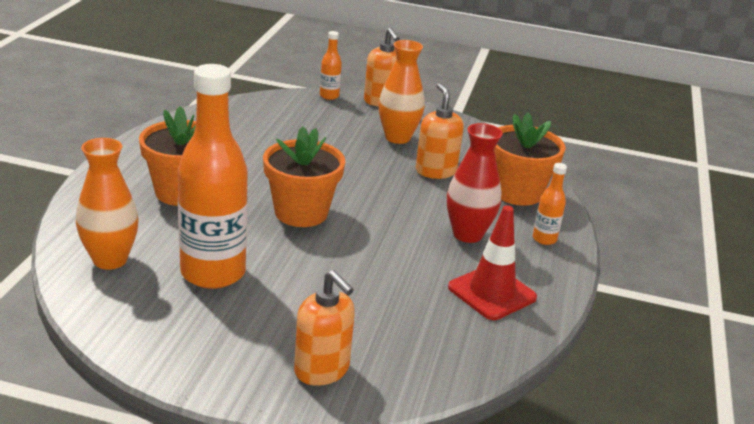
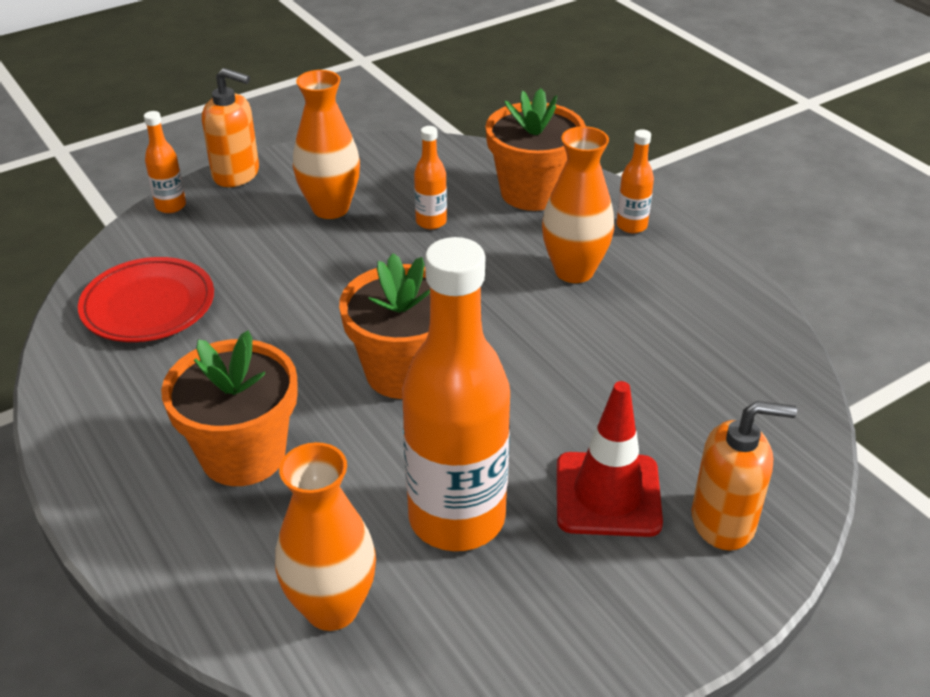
camera: 45 degrees left, 10 degrees up
orange soap dispenser [416,83,464,179] -> orange bottle [414,126,447,229]
red vase [447,123,503,243] -> orange vase [542,126,614,283]
red traffic cone [448,205,537,320] -> red traffic cone moved to [557,381,663,537]
none -> red plate [78,257,214,342]

